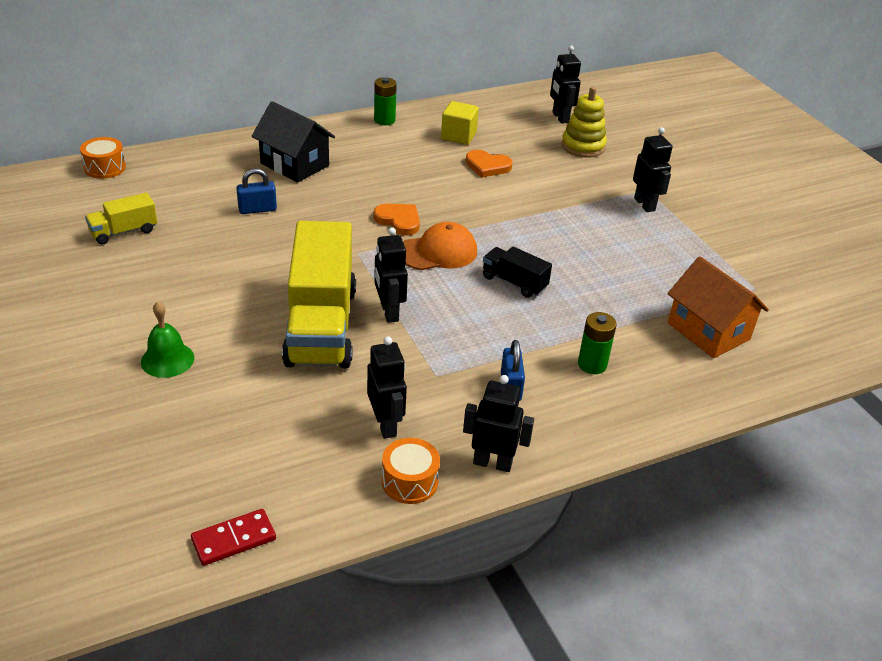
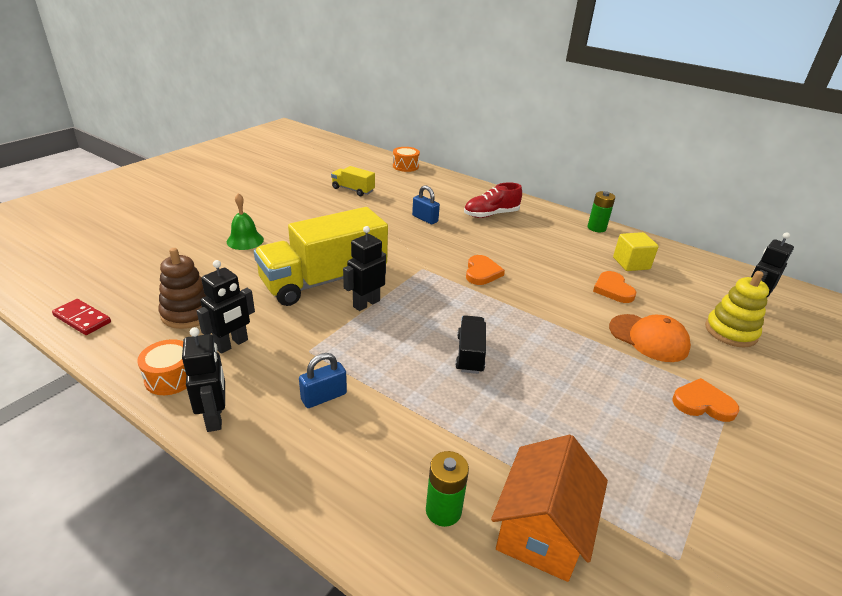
camera: 60 degrees right, 5 degrees down
black house [252,101,335,183] -> red shoe [464,182,522,218]
orange cap [403,222,477,270] -> orange cap moved to [609,314,691,362]
green battery [578,312,617,374] -> green battery moved to [426,451,469,527]
black robot [633,127,672,212] -> orange heart [672,378,739,422]
none -> brown stacking toy [158,248,206,329]

